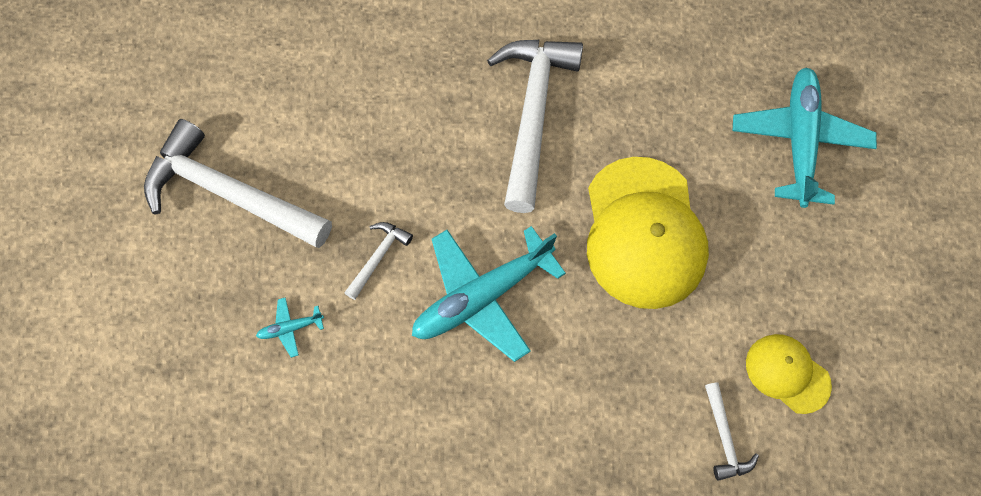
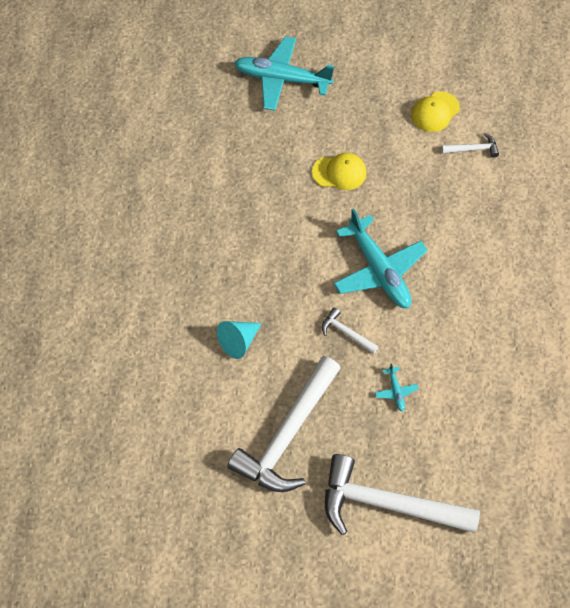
camera: 85 degrees left, 5 degrees down
white hammer [487,40,583,213] -> white hammer moved to [325,454,480,535]
yellow cap [587,157,709,309] -> yellow cap [312,153,367,190], size x0.51
none -> turquoise cone [217,321,262,359]

